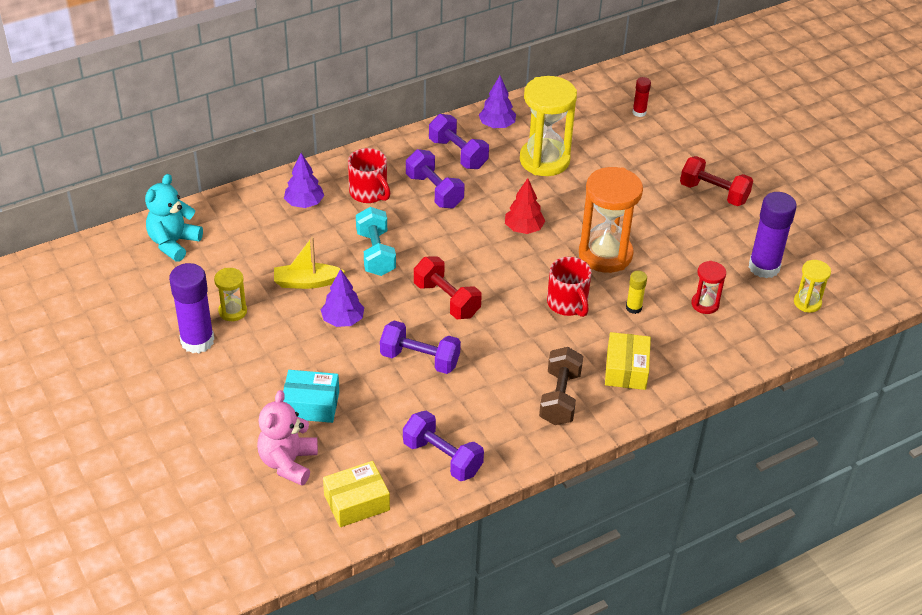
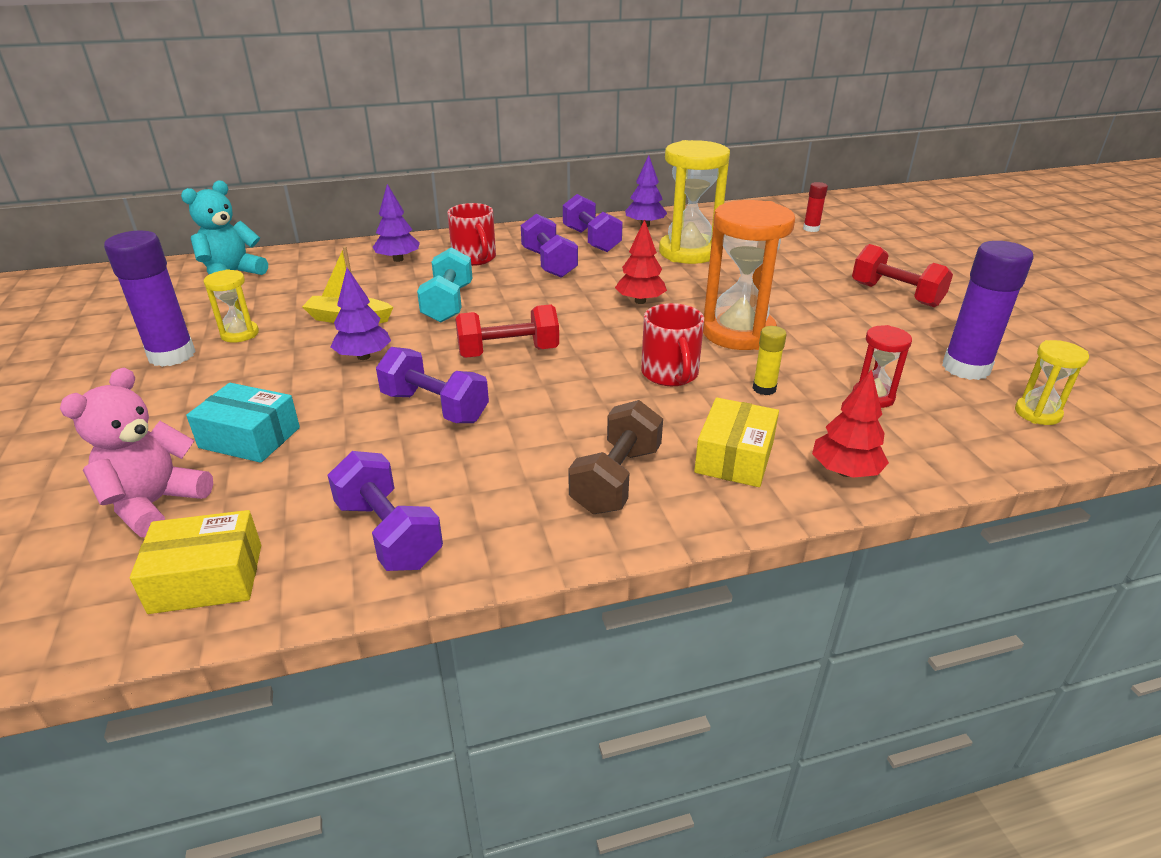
camera: 15 degrees right, 10 degrees down
red dumbbell [414,256,482,319] -> red dumbbell turned 75 degrees counterclockwise [455,304,559,358]
none -> red tree [812,369,889,478]

